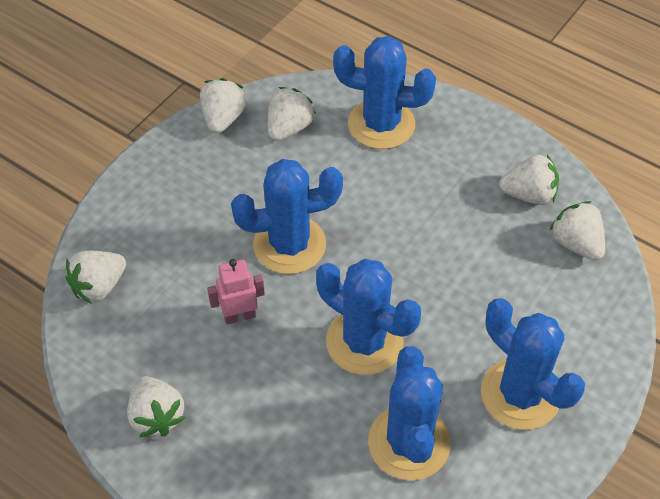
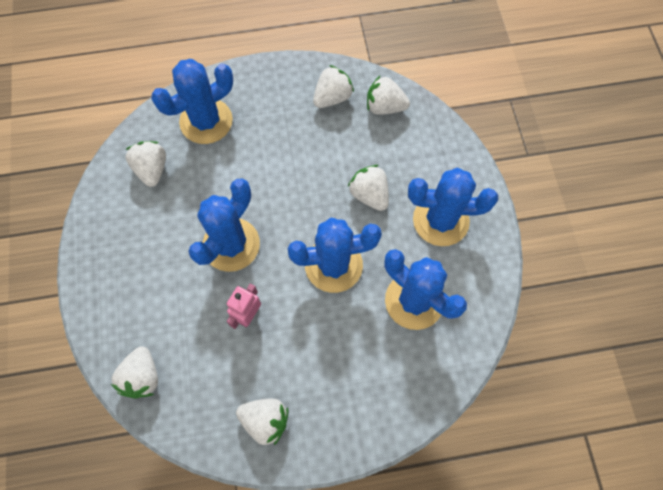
camera: 45 degrees left, 15 degrees up
white strawberry [200,78,247,134] -> white strawberry moved to [348,165,389,211]

